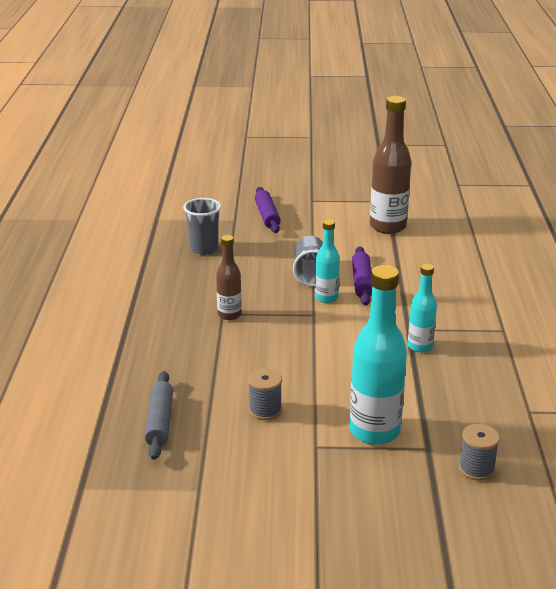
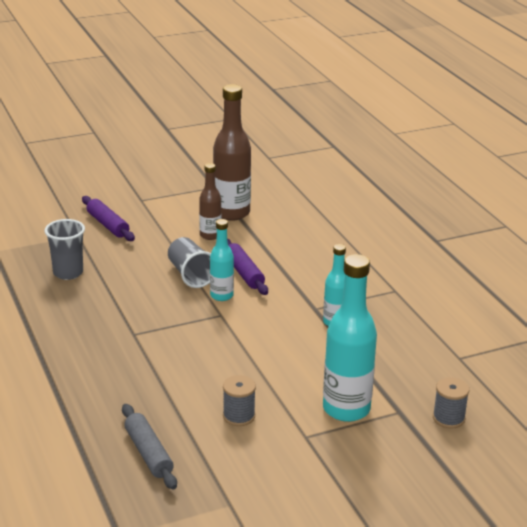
camera: 25 degrees left, 0 degrees up
brown bottle [216,235,242,320] -> brown bottle moved to [199,163,221,240]

